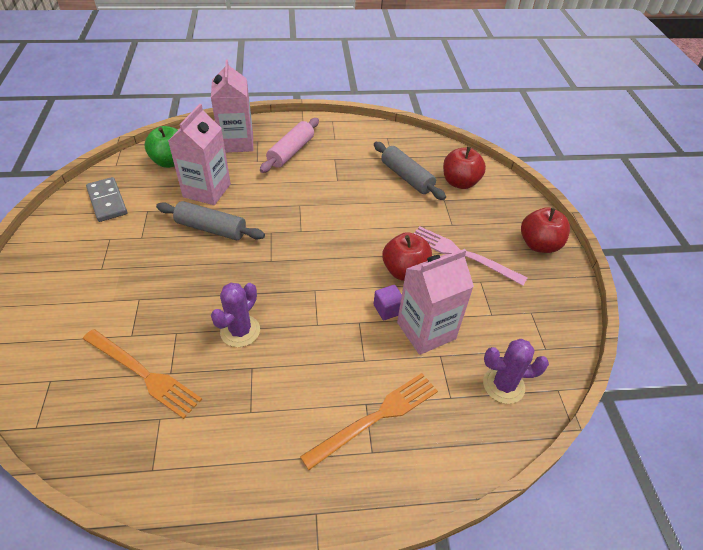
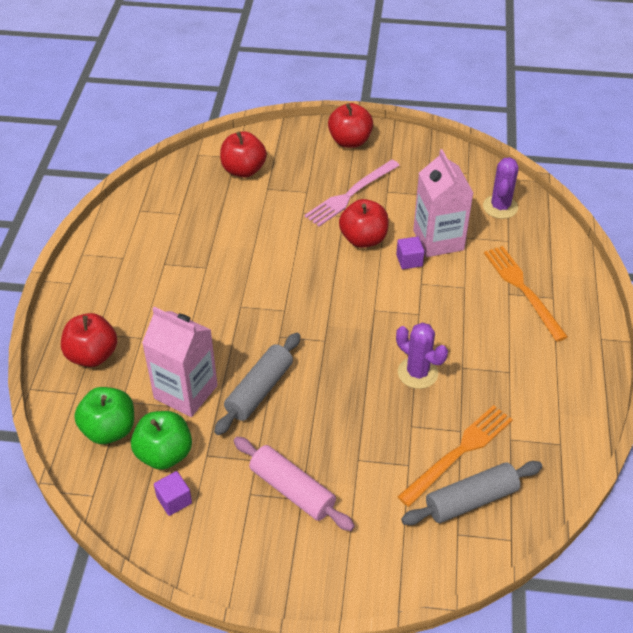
camera: 75 degrees left, 0 degrees up
grey domino [86,177,127,222] -> purple cube [154,471,192,516]
pink carton [211,59,253,153] -> red apple [61,313,117,367]
pink rolling pin [260,118,319,173] -> pink rolling pin moved to [234,437,355,531]
grey rolling pin [374,142,446,200] -> grey rolling pin moved to [401,461,542,525]
none -> green apple [131,411,192,470]

